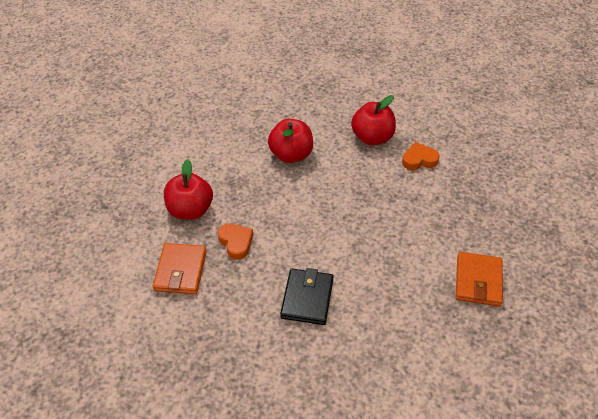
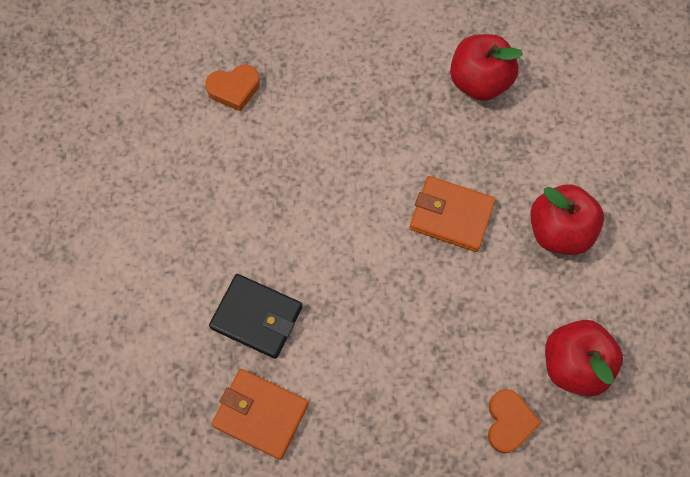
camera: 105 degrees right, 20 degrees up
orange wallet [153,243,207,294] -> orange wallet moved to [409,176,496,252]
orange heart [218,223,253,260] -> orange heart moved to [205,64,260,112]
black wallet [280,268,334,325] -> black wallet moved to [209,274,303,359]

